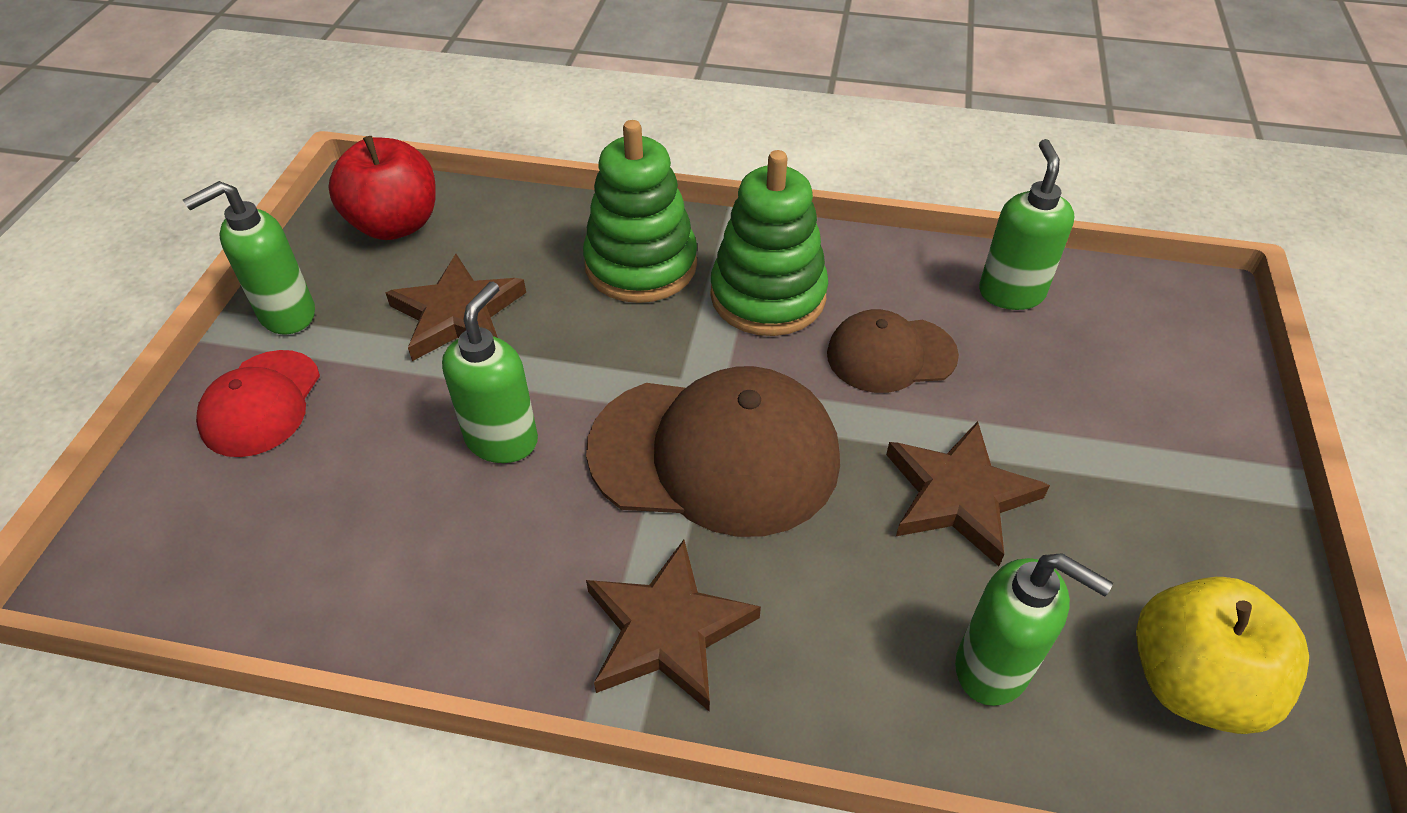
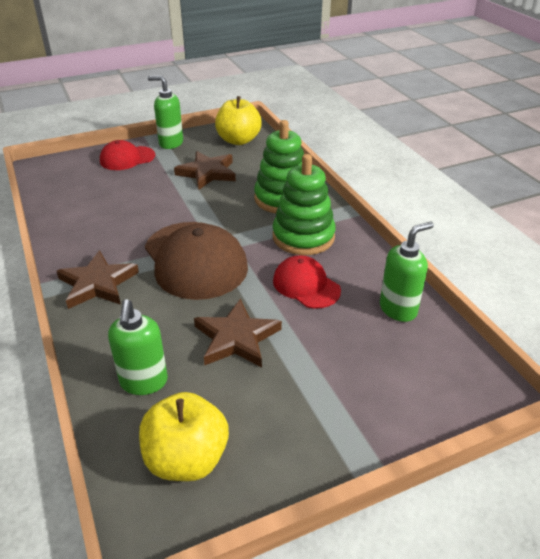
camera: 55 degrees right, 10 degrees down
red apple [328,136,436,240] -> yellow apple [215,96,262,145]
green soap dispenser [442,282,538,463] -> none
brown cap [827,309,959,393] -> red cap [273,255,341,309]

